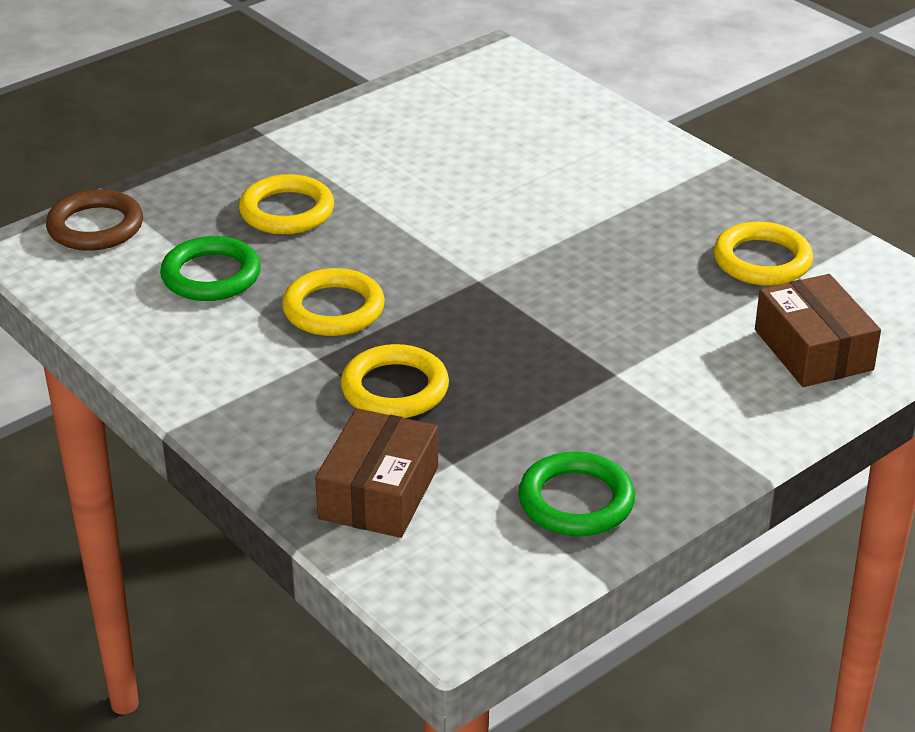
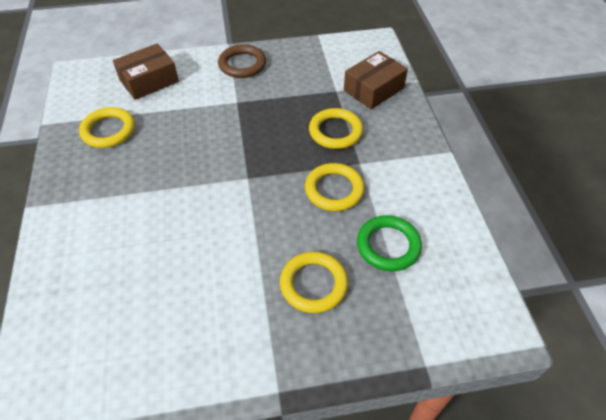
camera: 150 degrees left, 15 degrees up
brown ring [46,189,143,251] -> brown ring moved to [218,44,266,78]
green ring [518,451,635,536] -> none
brown box [755,274,881,387] -> brown box turned 45 degrees clockwise [113,44,179,100]

